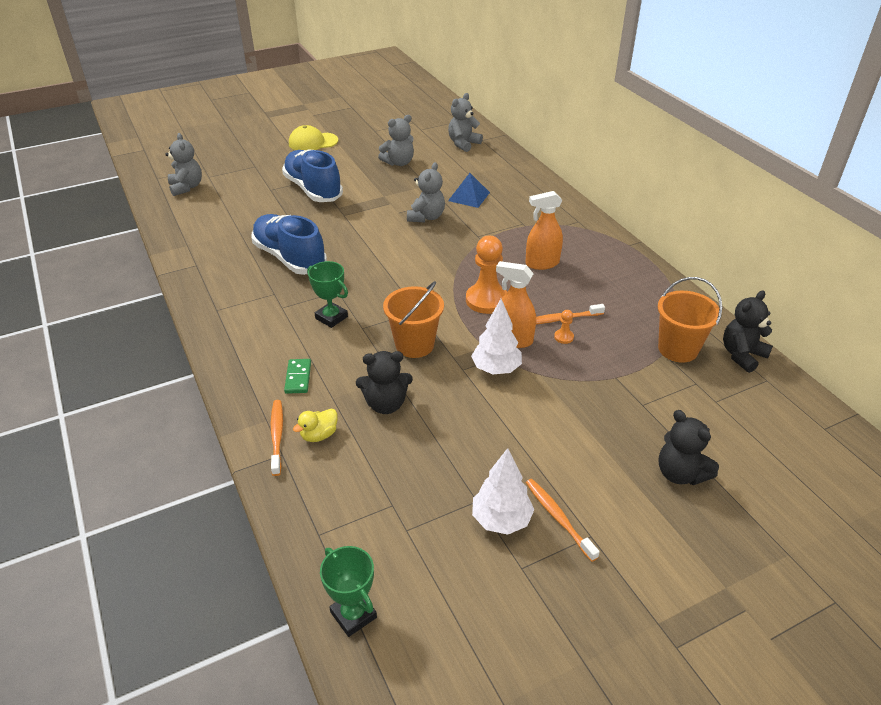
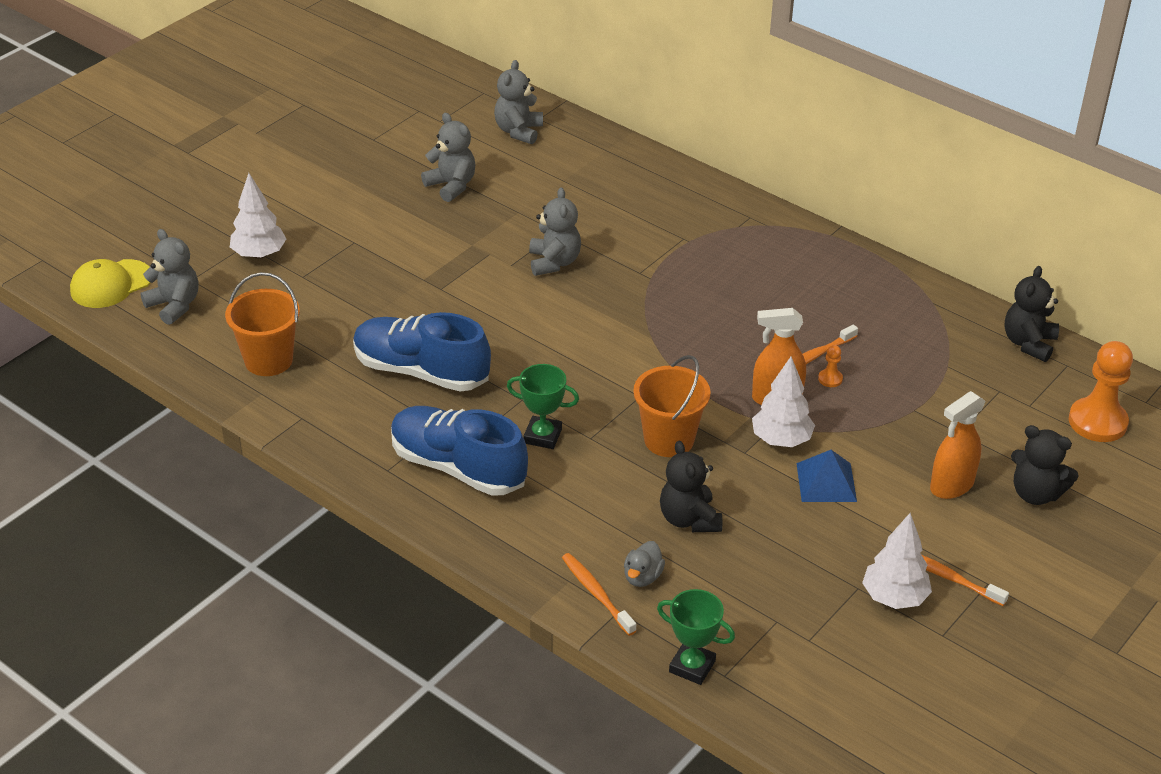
camera: 25 degrees left, 0 degrees up
blue shoe [282,150,343,202] -> blue shoe moved to [391,406,528,496]
green domino [284,359,311,394] -> none
yellow cap [289,125,338,150] -> yellow cap moved to [70,259,151,308]
yellow duck [293,409,338,442] -> grey duck [624,541,665,587]
green trophy [320,546,377,637] -> green trophy moved to [657,589,735,685]
black teddy bear [356,351,413,414] -> black teddy bear turned 105 degrees clockwise [660,441,722,532]
grey teddy bear [378,115,414,166] -> grey teddy bear turned 75 degrees counterclockwise [421,113,476,202]
blue pyramid [448,173,490,208] -> blue pyramid moved to [796,450,857,502]
orange pawn [466,236,507,314] -> orange pawn moved to [1069,341,1133,442]
orange spray bottle [525,191,563,270] -> orange spray bottle moved to [930,391,986,499]
orange bucket [658,277,722,363] -> orange bucket moved to [225,272,300,376]
none -> white tree [230,173,286,259]

